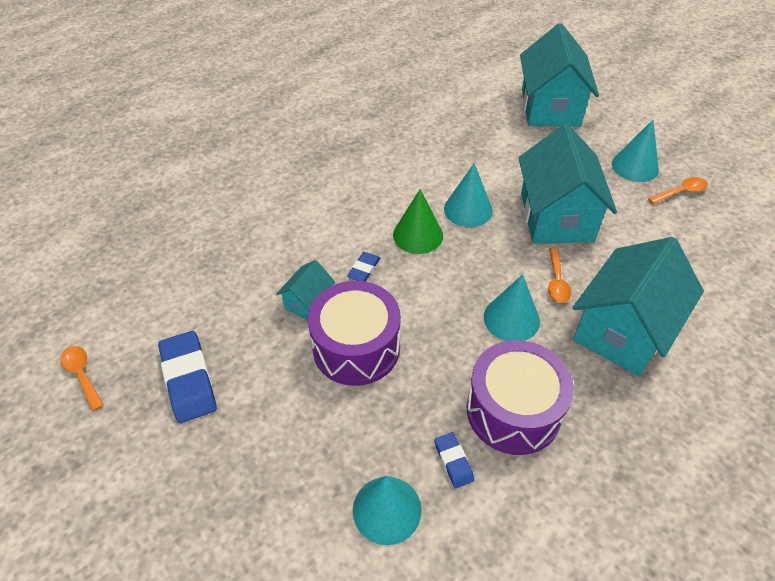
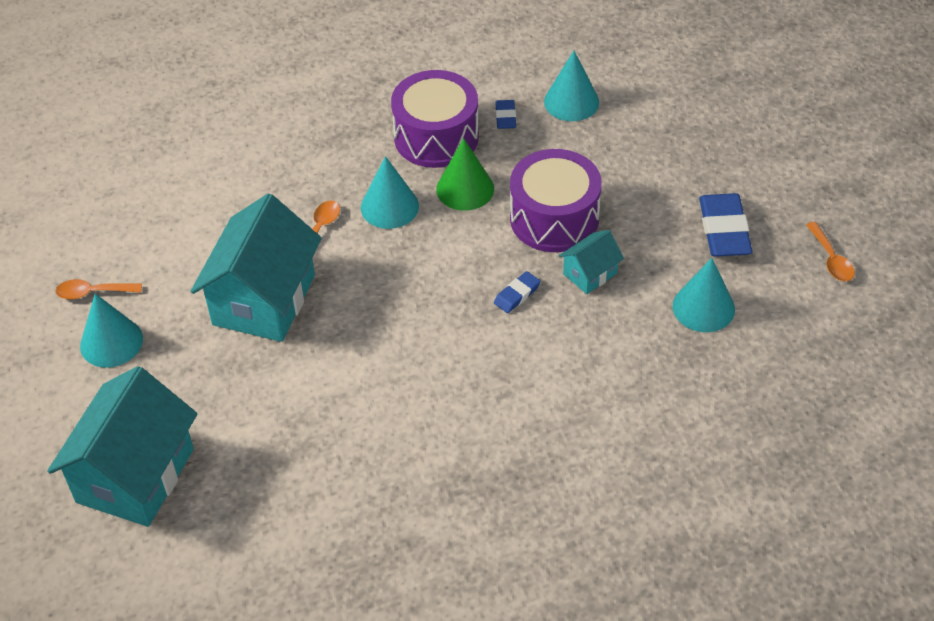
camera: 160 degrees left, 0 degrees up
green cone [393,189,443,254] -> green cone moved to [436,138,494,211]
turquoise cone [444,163,493,227] -> turquoise cone moved to [673,258,735,332]
turquoise house [573,237,704,377] -> none

